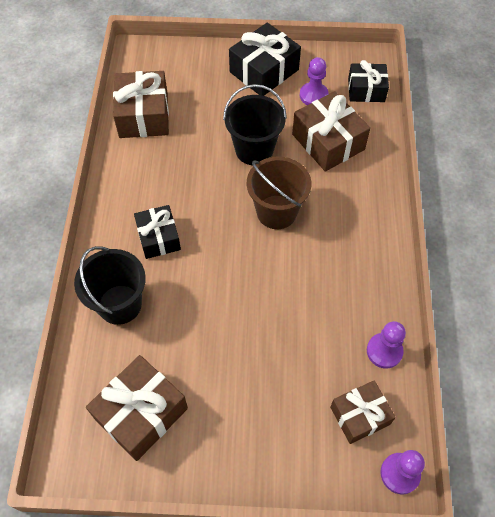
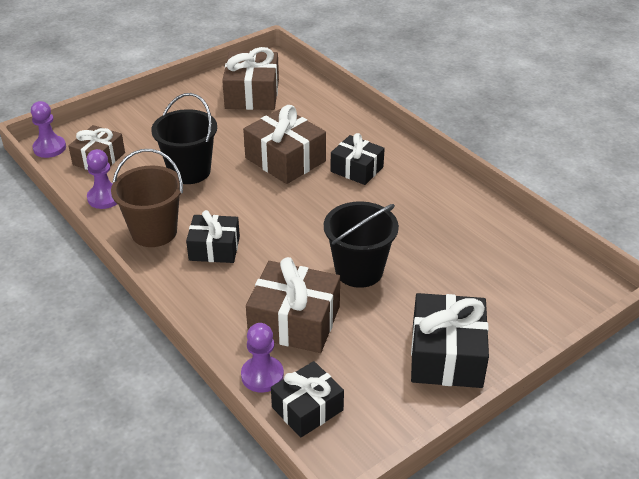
camera: 140 degrees right, 20 degrees down
black bucket [74,246,146,325] -> black bucket moved to [151,93,217,184]
brown gift [113,71,169,138] -> brown gift moved to [243,105,326,184]
brown bucket [247,157,311,229] -> brown bucket moved to [111,149,183,247]
purple pawn [300,57,328,105] -> purple pawn moved to [241,323,284,393]
none -> black gift [186,210,240,263]

